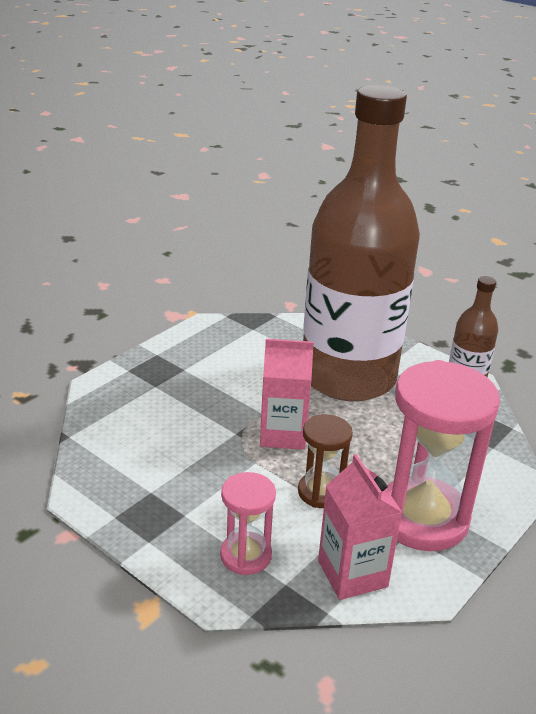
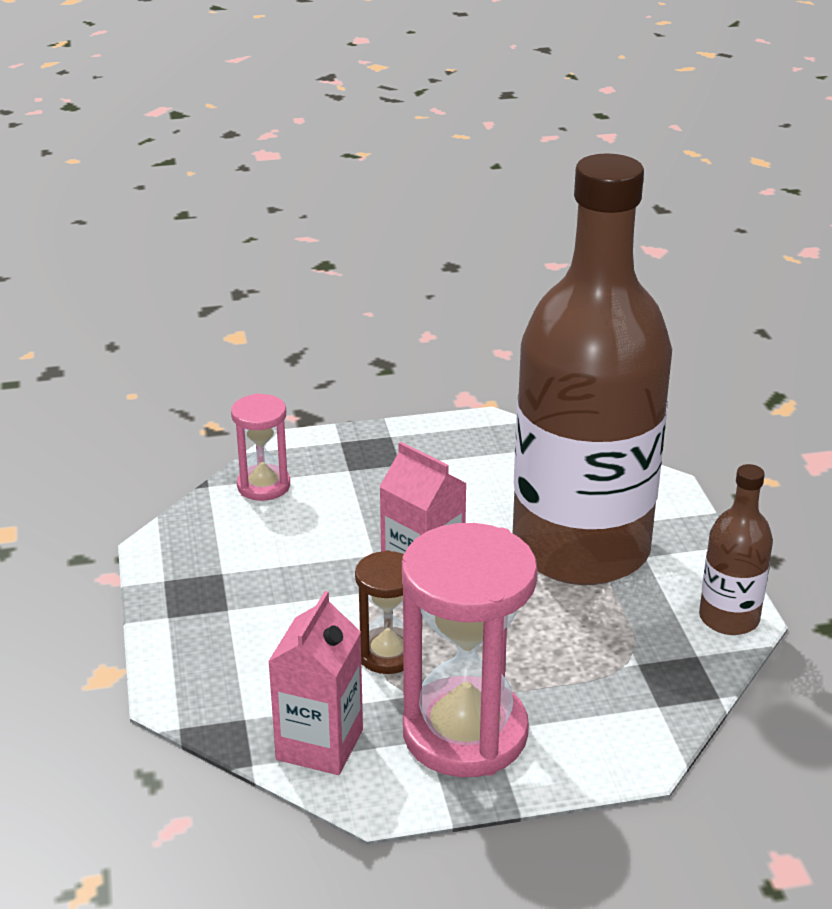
camera: 40 degrees right, 0 degrees up
pink hourglass [220,472,276,575] -> pink hourglass moved to [231,393,290,501]

